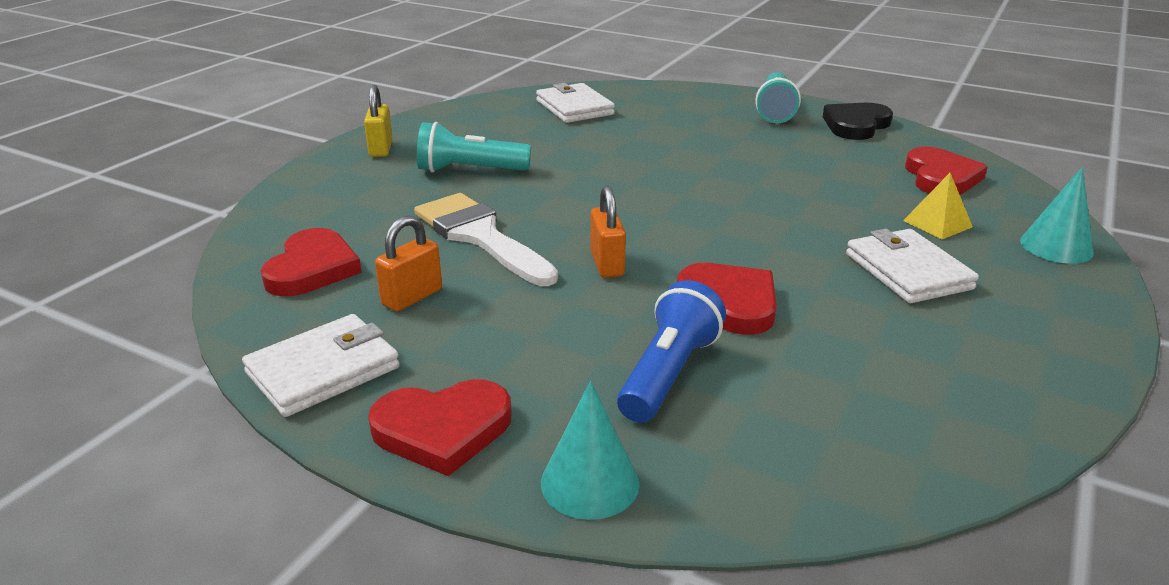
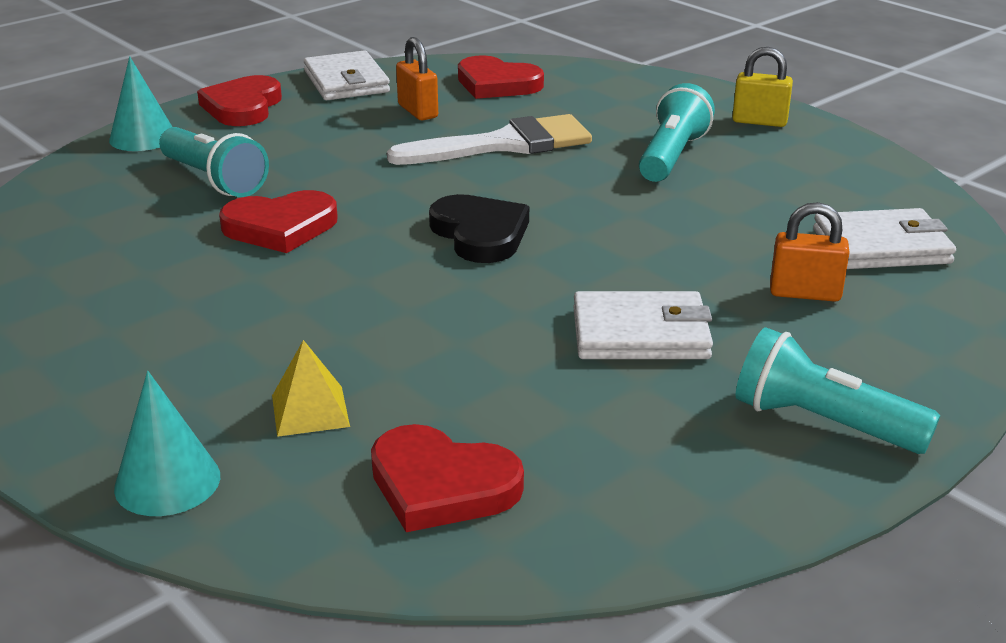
camera: 110 degrees right, 0 degrees up
orange padlock [590,185,626,278] -> orange padlock moved to [770,202,850,302]
blue flashlight [617,280,726,423] -> turquoise flashlight [159,127,269,197]
black heart [823,103,893,140] -> black heart moved to [429,194,529,263]
white wallet [846,229,979,303] -> white wallet moved to [573,291,713,359]

